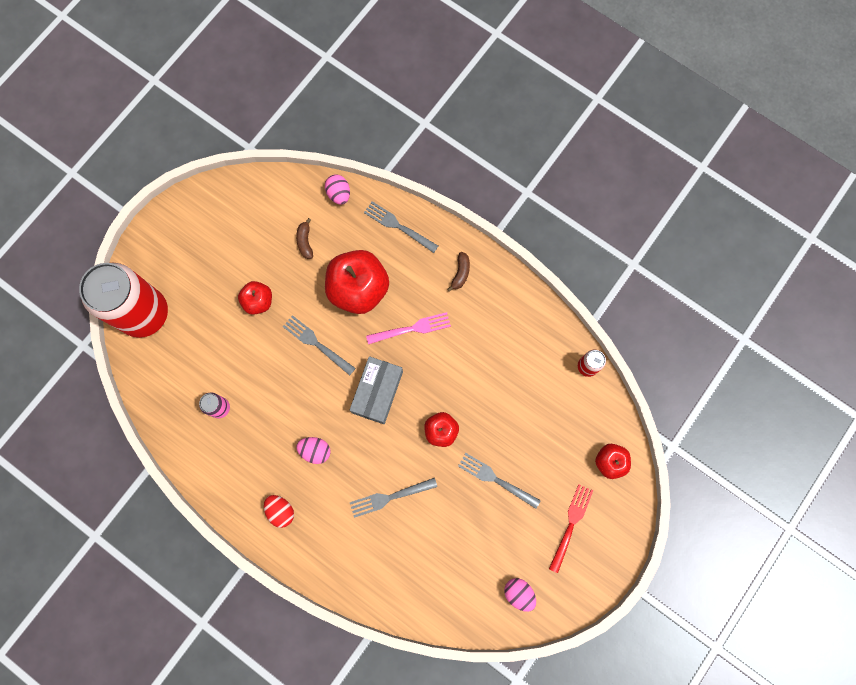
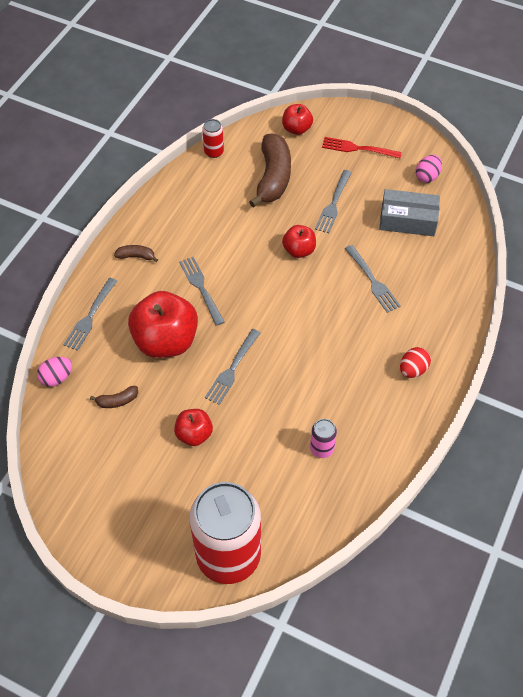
camera: 100 degrees left, 20 degrees down
pink egg [296,437,331,464] -> none
grey box [350,356,403,424] -> grey box moved to [379,189,440,236]
pink fork [366,312,451,344] -> grey fork [179,257,224,326]
none -> brown banana [249,133,291,208]

